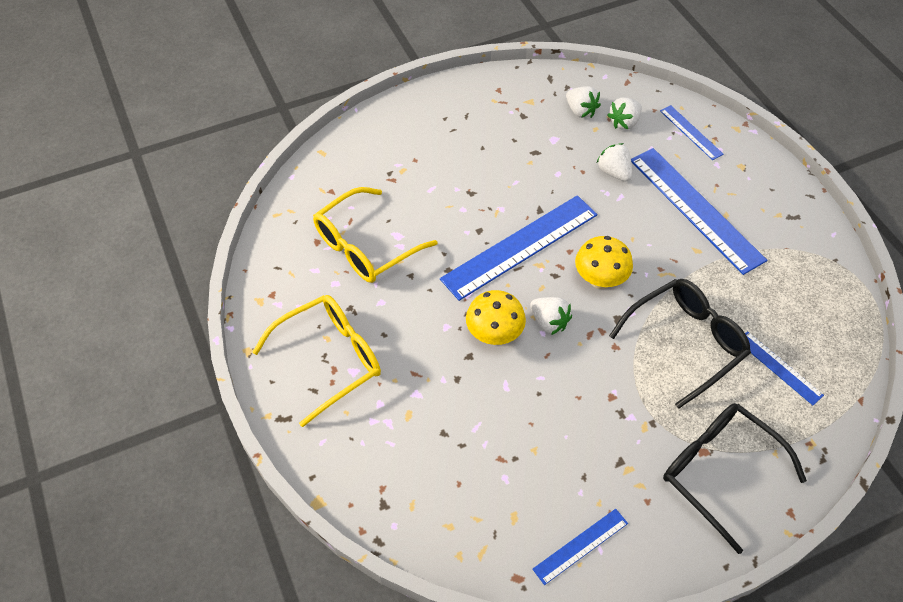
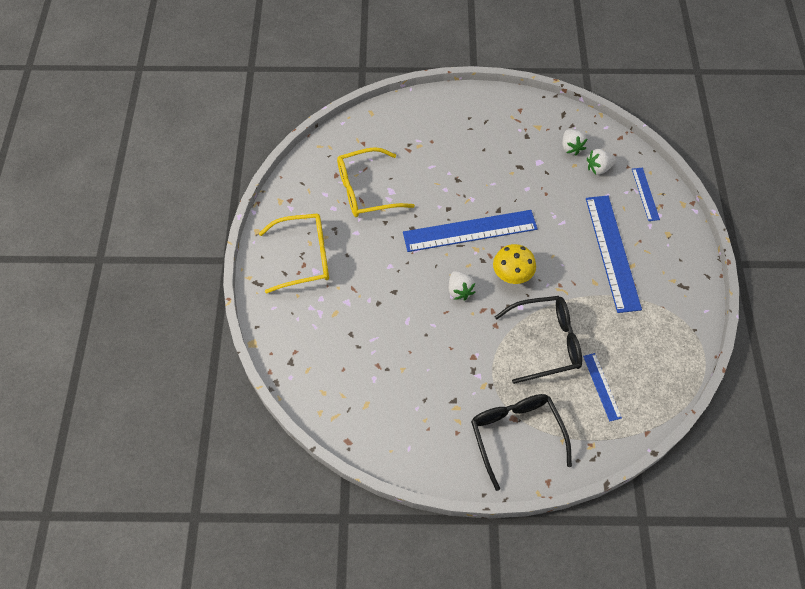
camera: 25 degrees right, 5 degrees up
yellow mushroom [466,290,526,345] -> none
blue ruler [532,509,628,585] -> none
white strawberry [597,143,632,181] -> none

